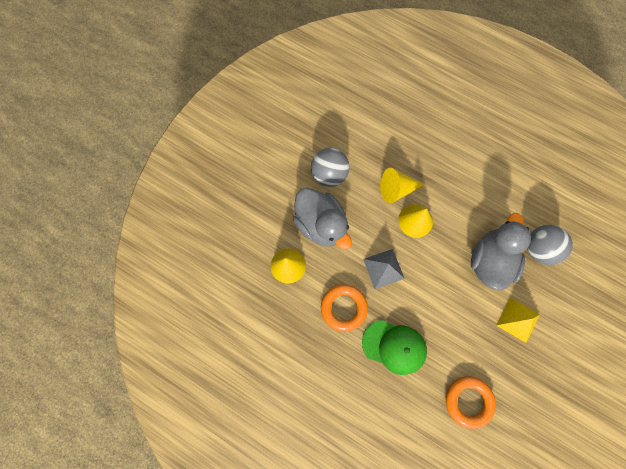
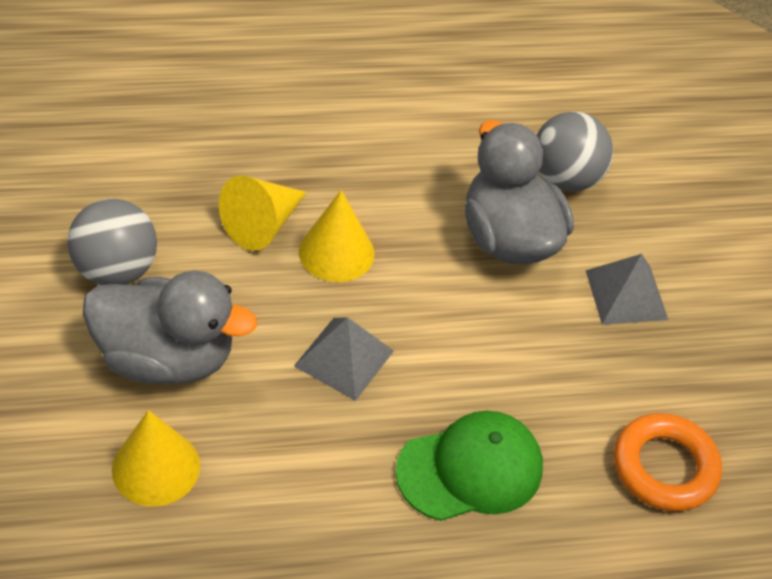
camera: 45 degrees left, 25 degrees down
orange ring [321,284,368,332] -> none
yellow pyramid [496,297,540,343] -> grey pyramid [586,254,668,325]

